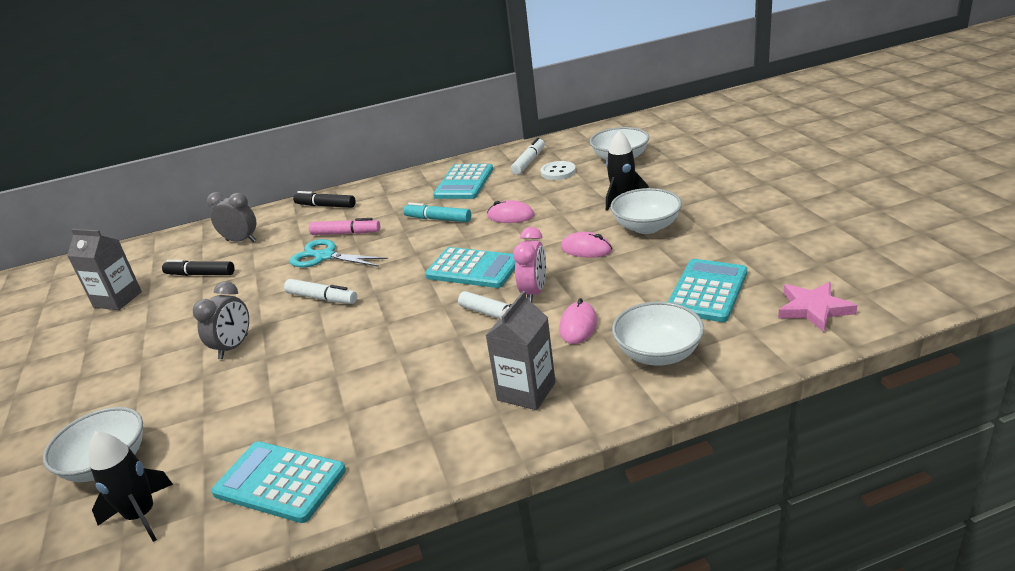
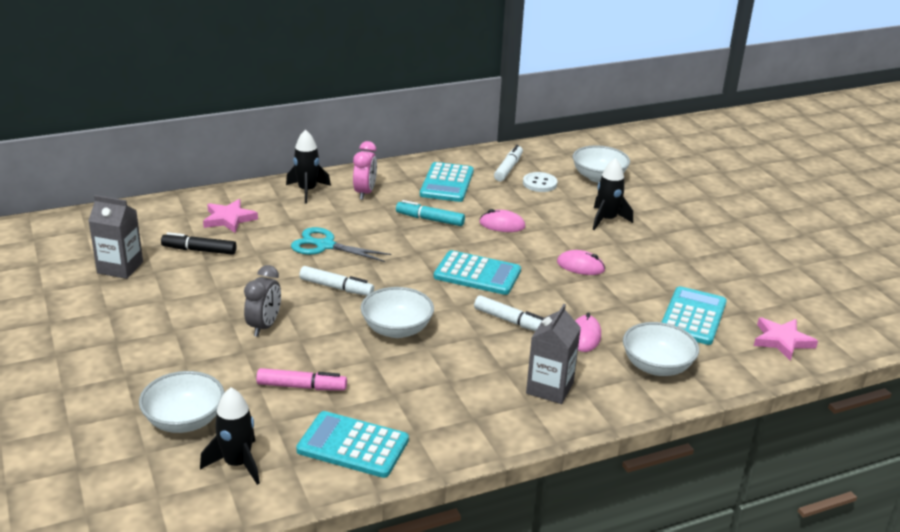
camera: 10 degrees left, 0 degrees up
grey clock [207,192,256,242] -> pink star [203,199,258,233]
black marker [293,191,356,208] -> black rocket [286,129,331,204]
pink marker [309,218,380,235] -> pink marker moved to [256,368,347,390]
pink clock [513,227,546,302] -> pink clock moved to [353,141,377,200]
white bowl [610,188,682,234] -> white bowl moved to [361,287,434,338]

